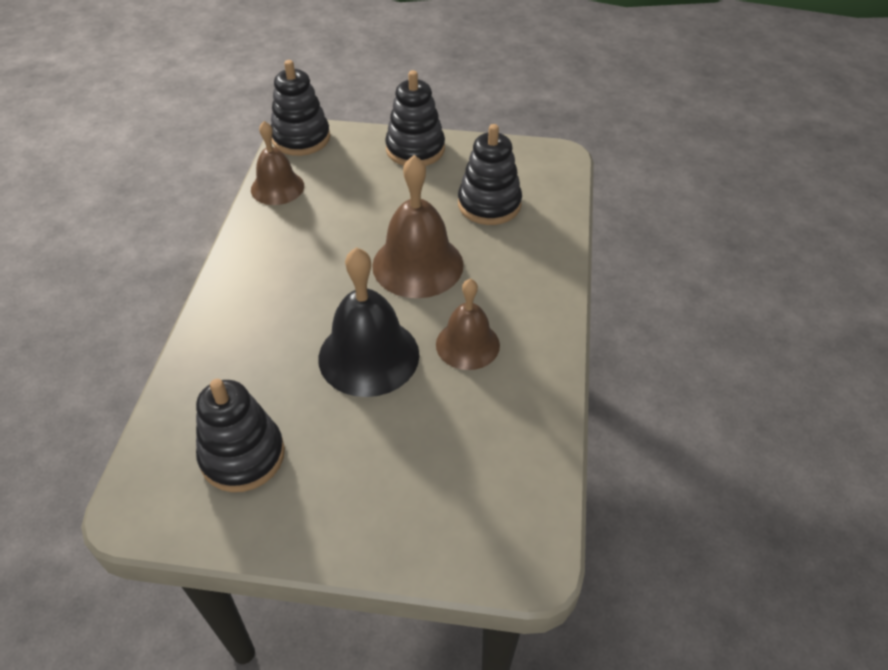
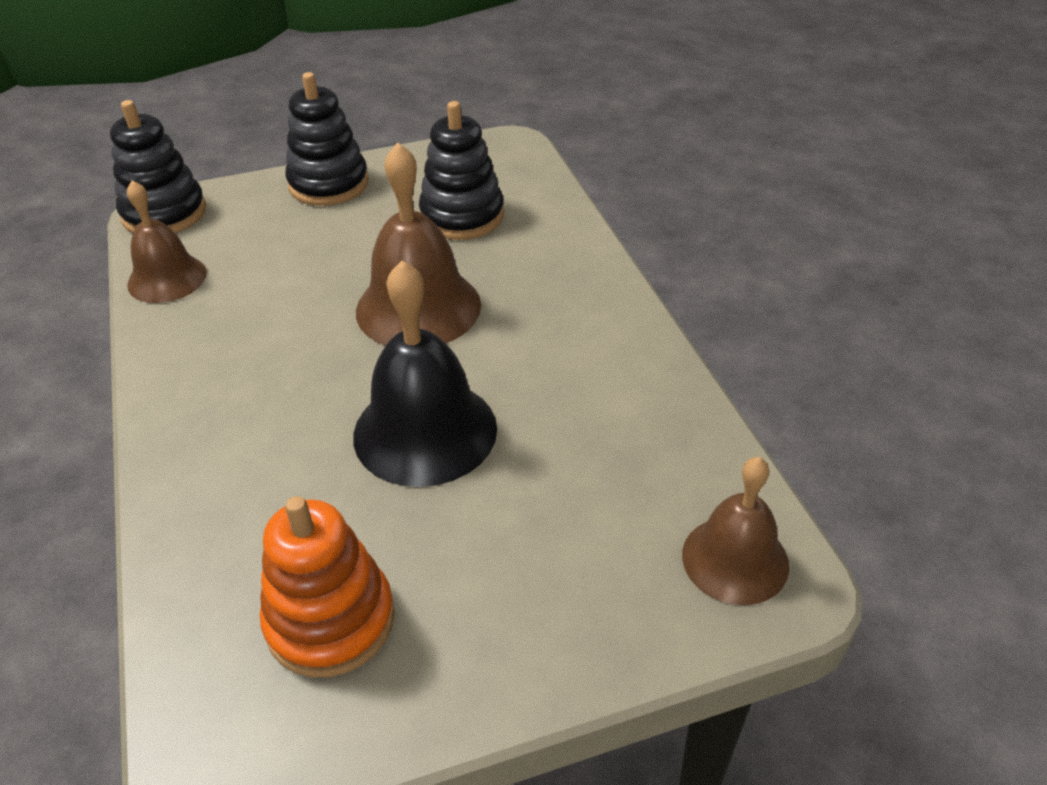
camera: 25 degrees left, 5 degrees down
black stacking toy [196,379,285,492] -> orange stacking toy [260,496,395,677]
brown bell [436,279,500,370] -> brown bell moved to [682,457,789,605]

